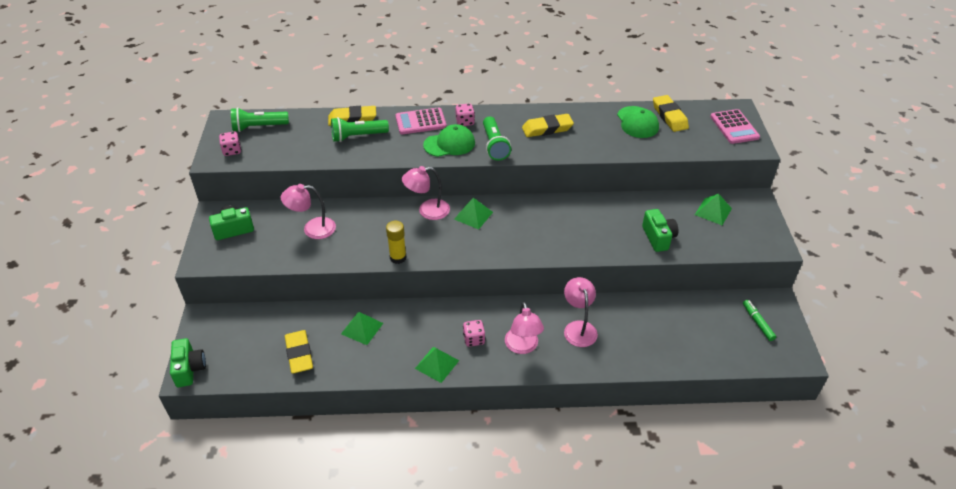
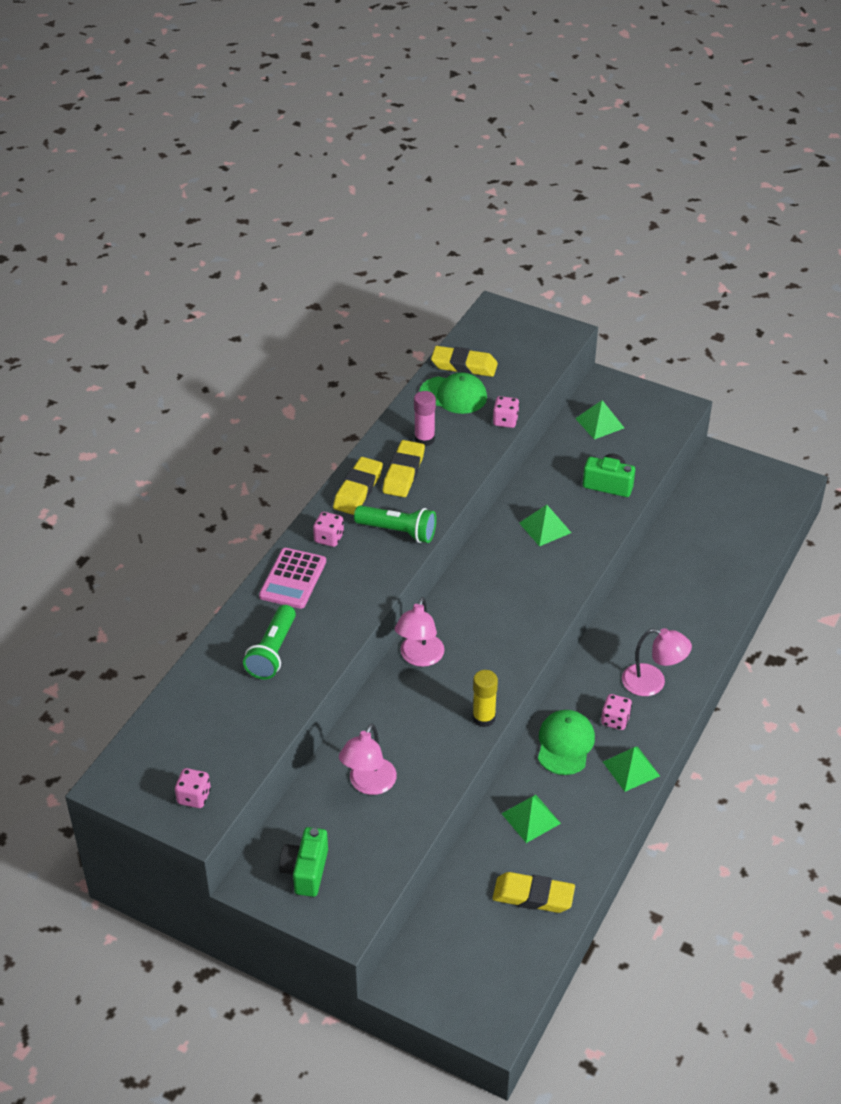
camera: 60 degrees left, 0 degrees up
green camera [170,338,206,387] -> none
green flashlight [231,107,289,132] -> none
yellow eraser [328,106,376,126] -> yellow eraser moved to [333,457,383,515]
green cap [423,124,475,157] -> green cap moved to [538,710,595,775]
green pyramid [454,198,493,229] -> green pyramid moved to [519,505,571,546]
pink lamp [564,277,598,347] -> none
pink calculator [710,109,760,144] -> none
green marker [743,300,776,341] -> none
none -> pink glue stick [414,391,436,446]
none -> pink dice [493,396,520,428]

